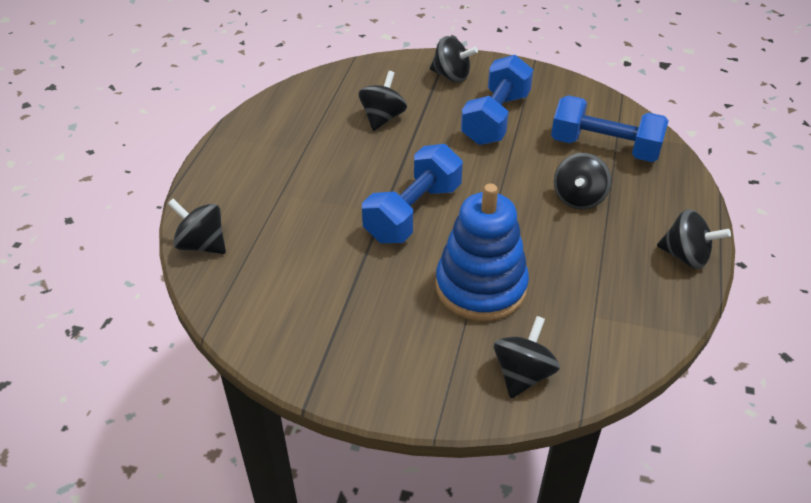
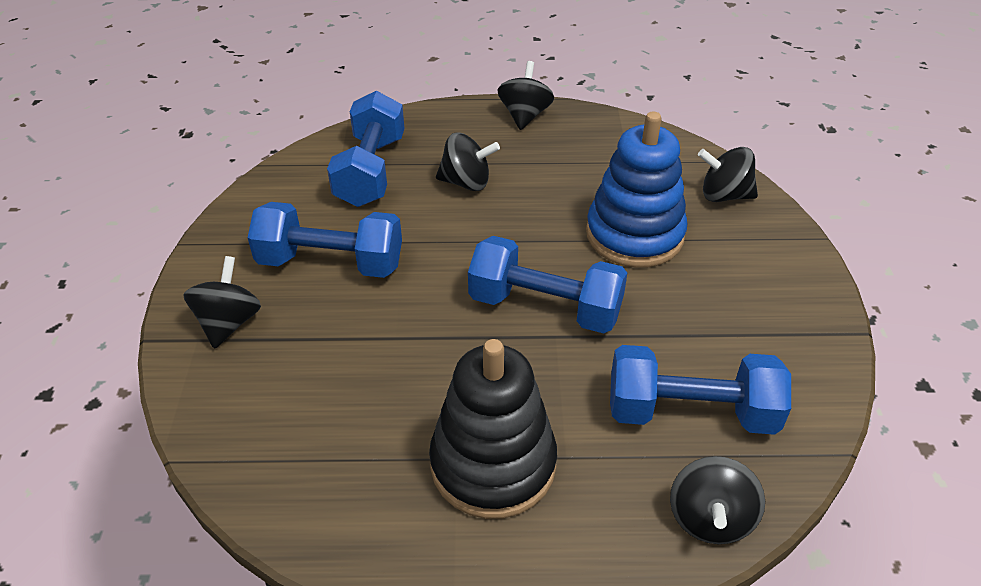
camera: 105 degrees left, 0 degrees up
black spinning top [359,71,407,131] -> none
none -> black stacking toy [429,339,557,519]
none -> blue dumbbell [610,345,791,435]

